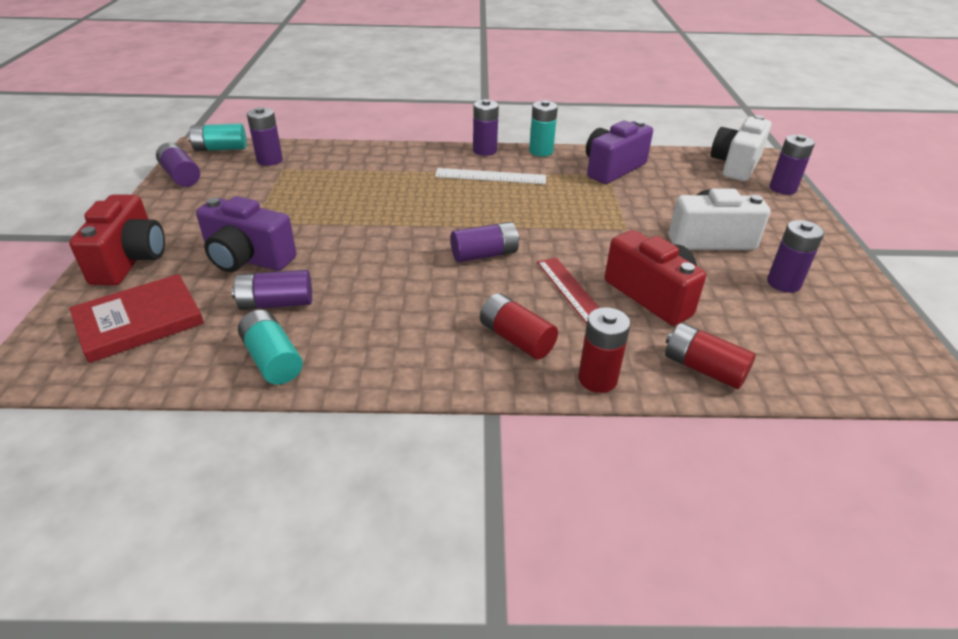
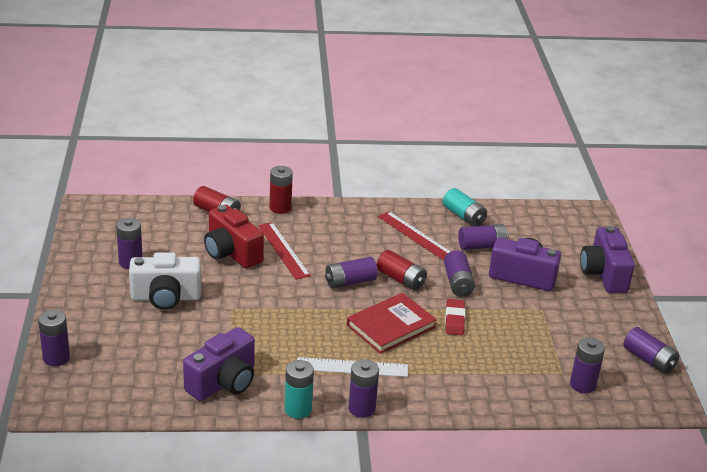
camera: 175 degrees right, 5 degrees down
red camera [69,194,165,285] -> purple camera [580,226,635,293]
red book [69,274,204,363] -> red book moved to [347,293,437,354]
turquoise battery [188,123,247,151] -> none
red battery [480,293,558,359] -> red battery moved to [376,250,427,290]
white camera [711,115,771,181] -> none
none -> red ruler [378,211,451,260]
none -> purple battery [444,250,475,297]
none -> red eraser [445,299,465,335]

